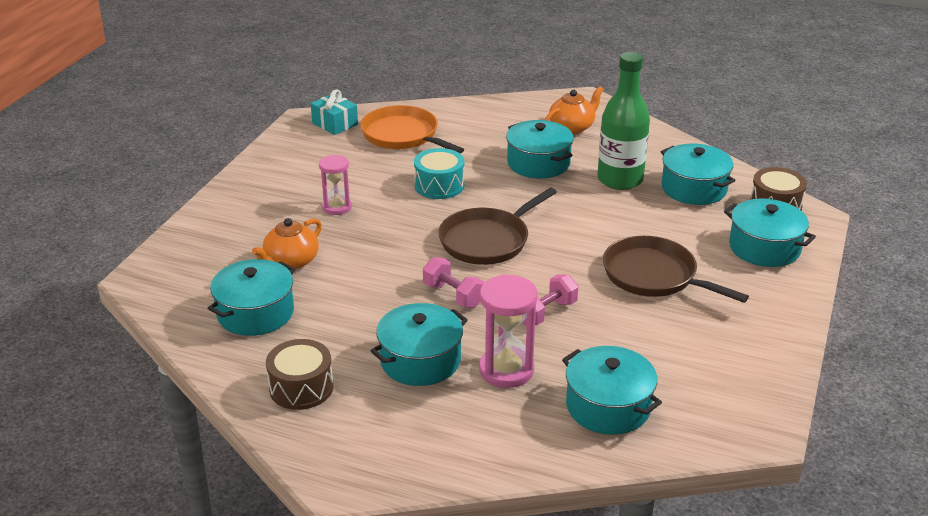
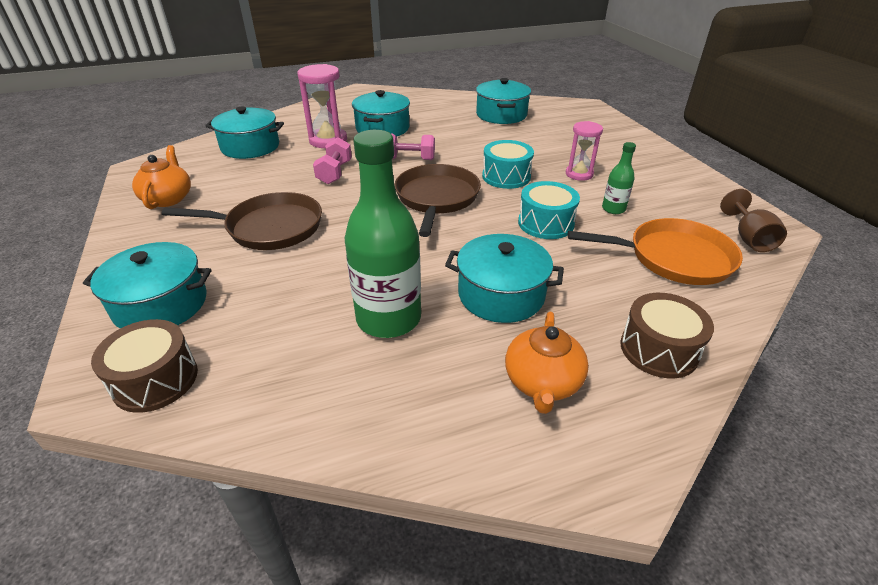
camera: 140 degrees right, 5 degrees up
orange teapot [252,218,322,270] -> orange teapot moved to [132,145,191,209]
brown drum [266,339,333,410] -> brown drum moved to [620,293,714,378]
turquoise gift [311,89,358,135] -> brown goblet [720,189,787,252]
turquoise pot [661,143,736,205] -> none
none -> turquoise drum [482,140,534,189]
none -> green bottle [602,142,636,214]

